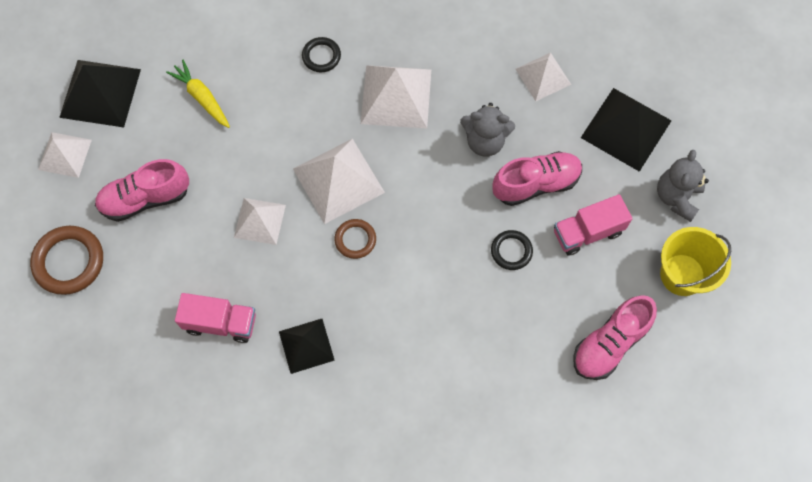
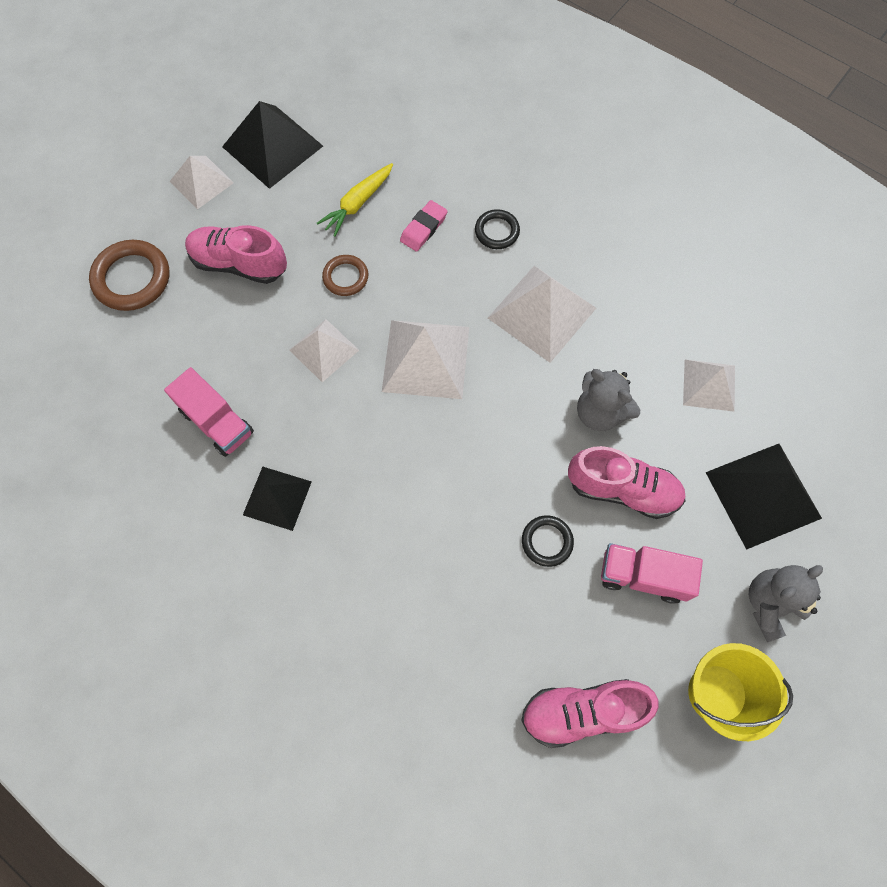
camera: 35 degrees right, 0 degrees up
yellow carrot [166,60,230,128] -> yellow carrot turned 135 degrees counterclockwise [317,163,393,237]
brown ring [334,219,376,259] -> brown ring moved to [322,255,368,296]
none -> pink eraser [400,200,448,251]

